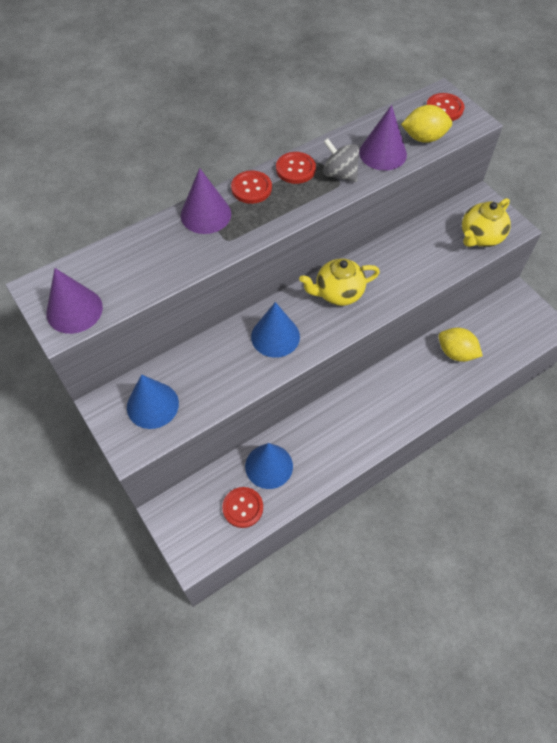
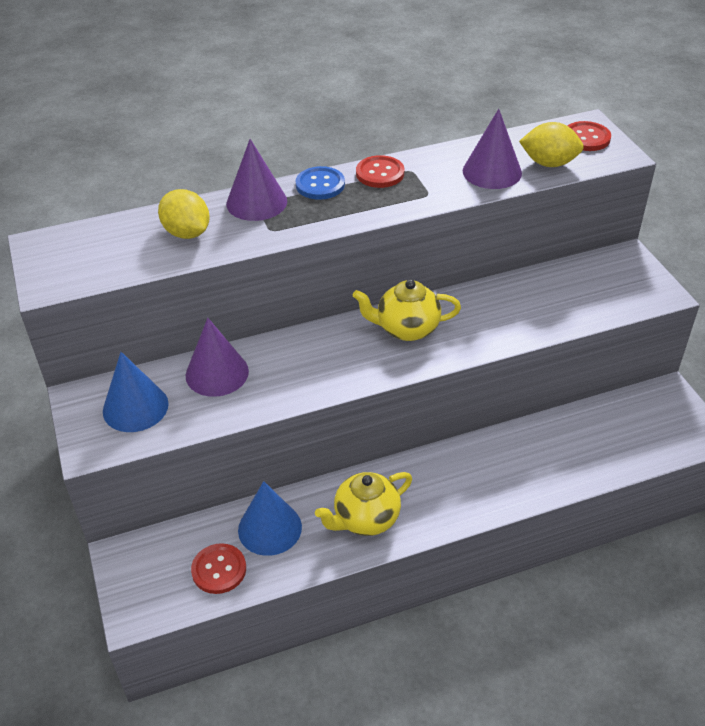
camera: 15 degrees right, 15 degrees down
purple cone [46,268,103,334] -> purple cone moved to [186,318,249,397]
red button [231,170,272,204] -> blue button [296,166,345,200]
blue cone [251,302,300,358] -> none
grey spinning top [323,138,359,182] -> none
yellow lemon [438,328,483,362] -> yellow lemon moved to [158,189,210,239]
yellow teapot [462,198,511,247] -> yellow teapot moved to [315,472,412,536]

